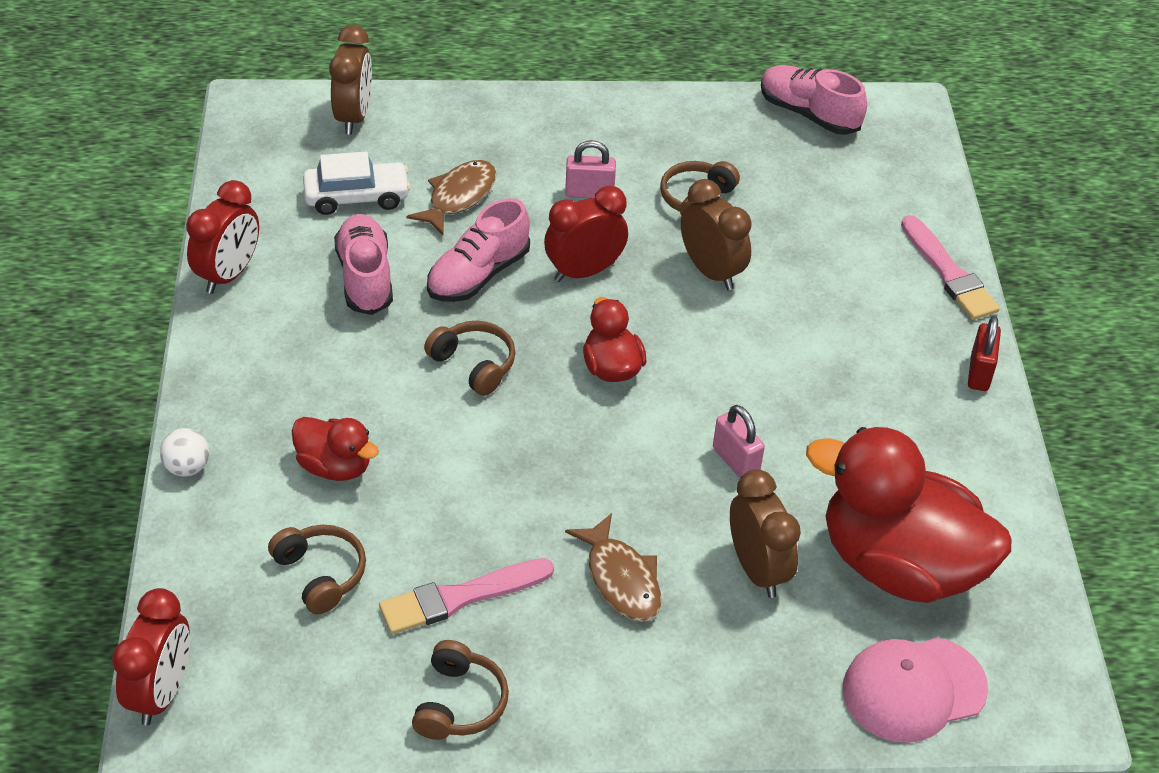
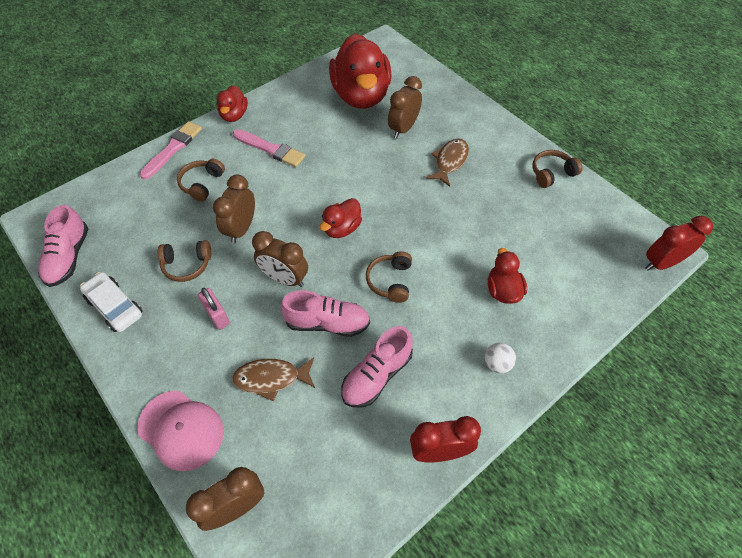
camera: 125 degrees left, 10 degrees up
white ball [160,428,209,476] -> white ball moved to [485,343,516,373]
brown headphones [268,525,366,614] -> brown headphones moved to [177,159,225,202]
white car [303,152,411,215] -> white car moved to [80,272,143,332]
pink brush [379,558,554,634] -> pink brush moved to [233,129,305,167]
red clock [544,186,628,282] -> brown clock [252,231,308,287]
pink padlock [713,405,765,478] -> none
pink cap [843,638,988,743] -> pink cap moved to [137,391,224,471]
red padlock [968,316,1001,391] -> red duck [216,85,248,122]

